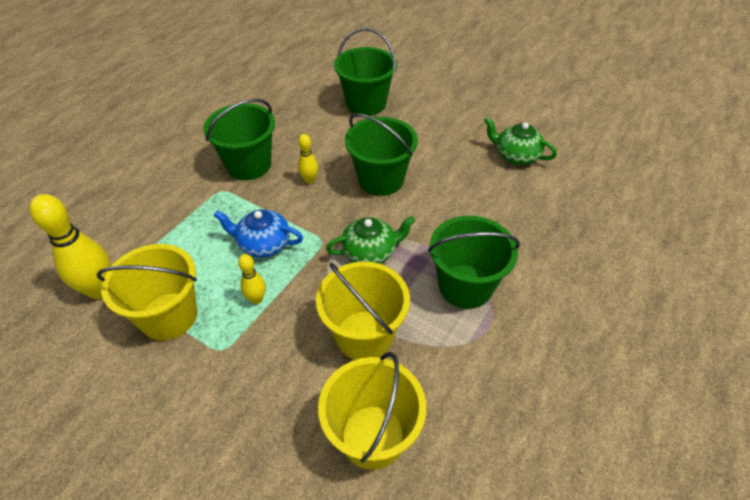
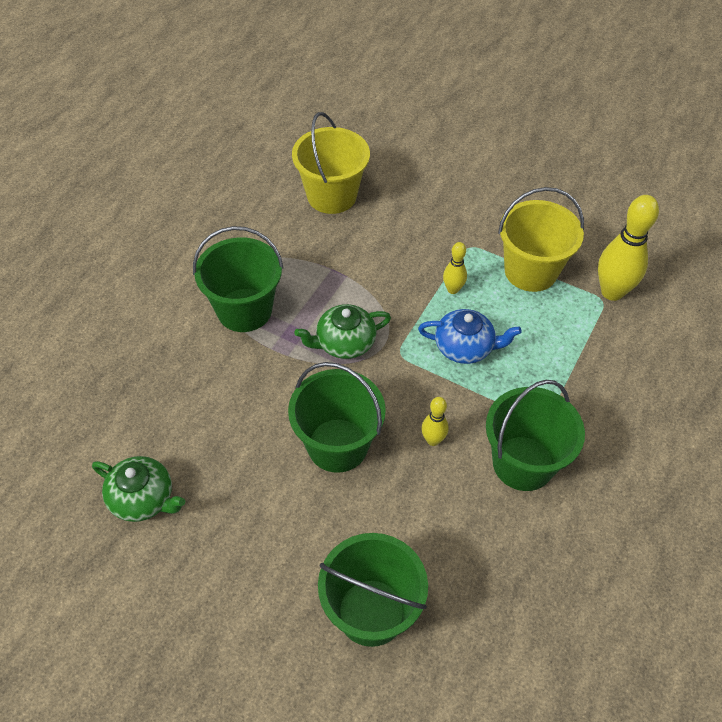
camera: 175 degrees right, 5 degrees up
yellow bucket [316,262,410,360] -> none

